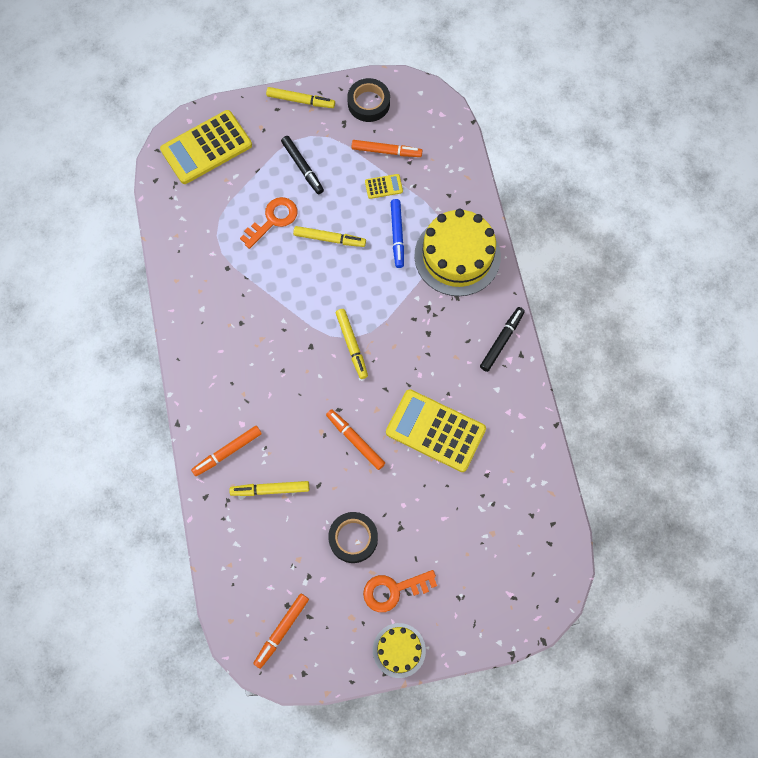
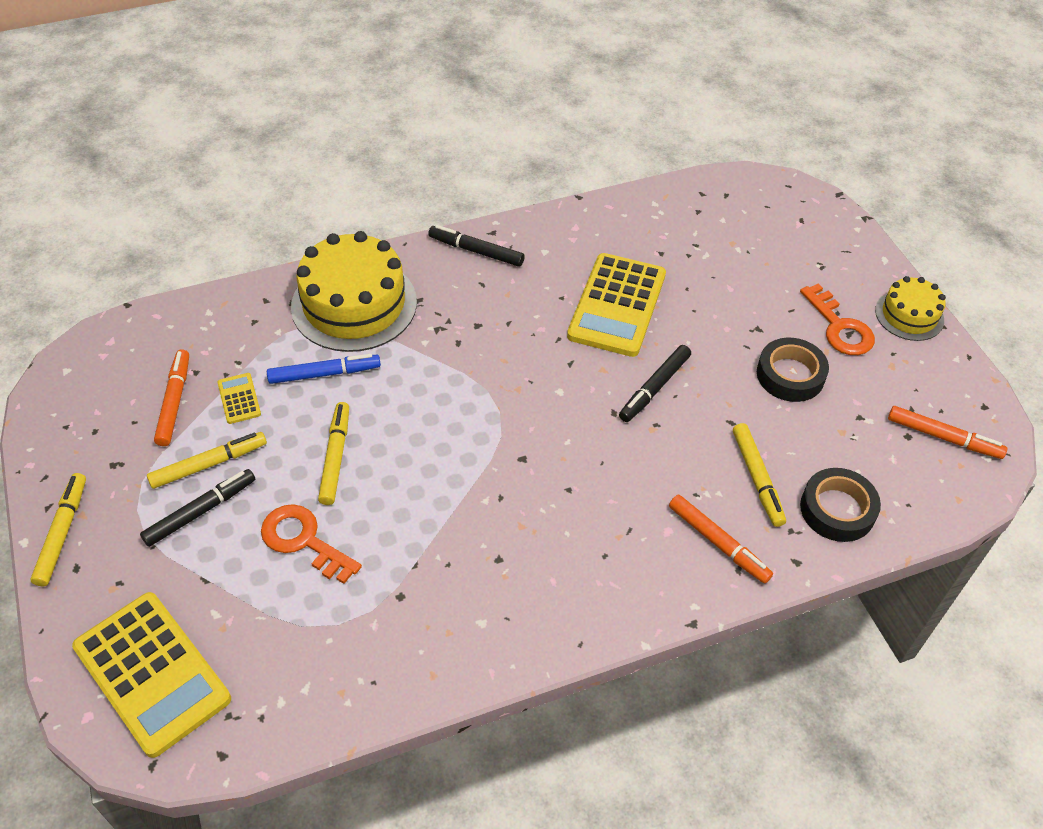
camera: 100 degrees left, 20 degrees down
orange marker [326,409,385,470] -> black marker [619,345,691,422]
yellow marker [336,309,368,379] -> yellow marker moved to [147,432,267,489]
black tape [347,78,390,122] -> black tape moved to [800,468,881,542]

